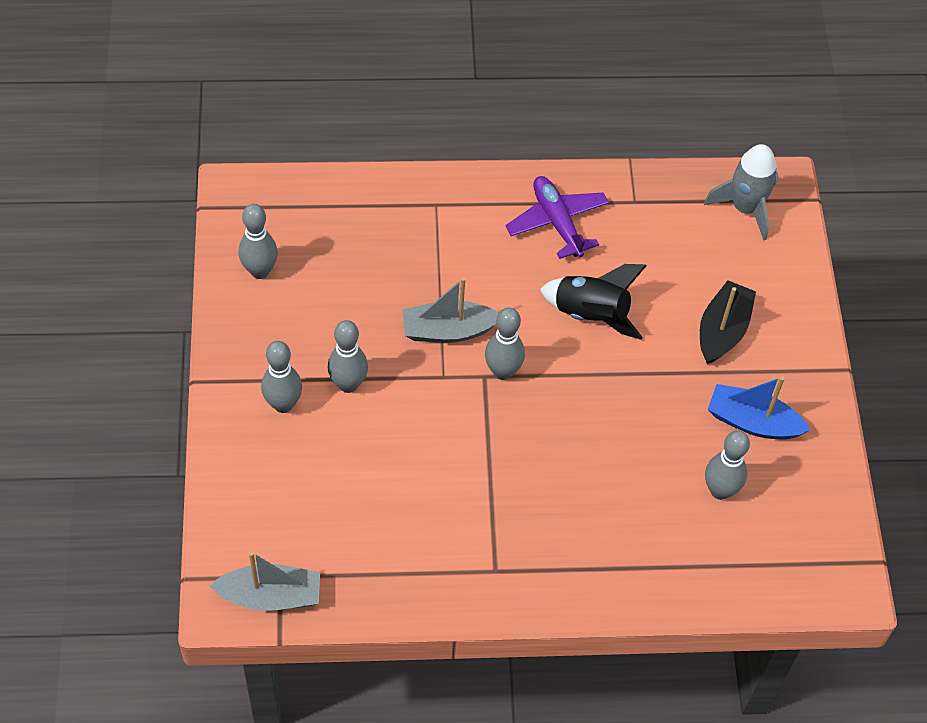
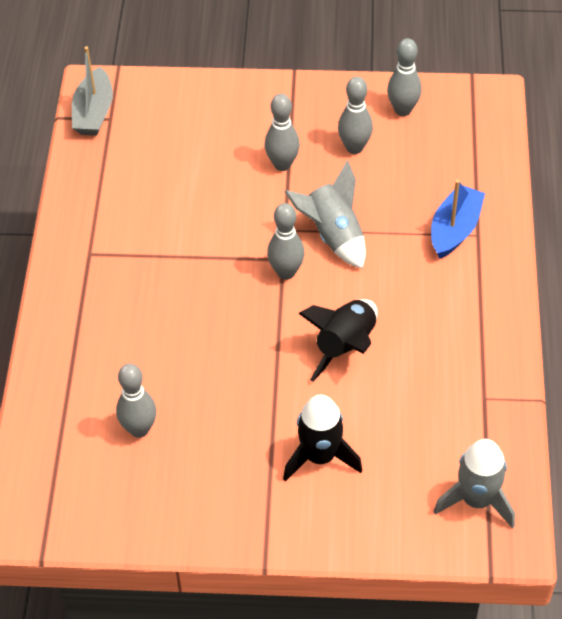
camera: 100 degrees right, 5 degrees down
grey bowling pin [261,341,302,413] -> grey bowling pin moved to [338,76,373,154]
grey boat [402,277,499,343] -> grey rocket [285,161,366,269]
purple plane [506,176,609,259] -> none
black boat [700,280,756,364] -> black rocket [283,395,363,482]
blue boat [708,376,810,440] -> blue boat moved to [431,180,485,259]

